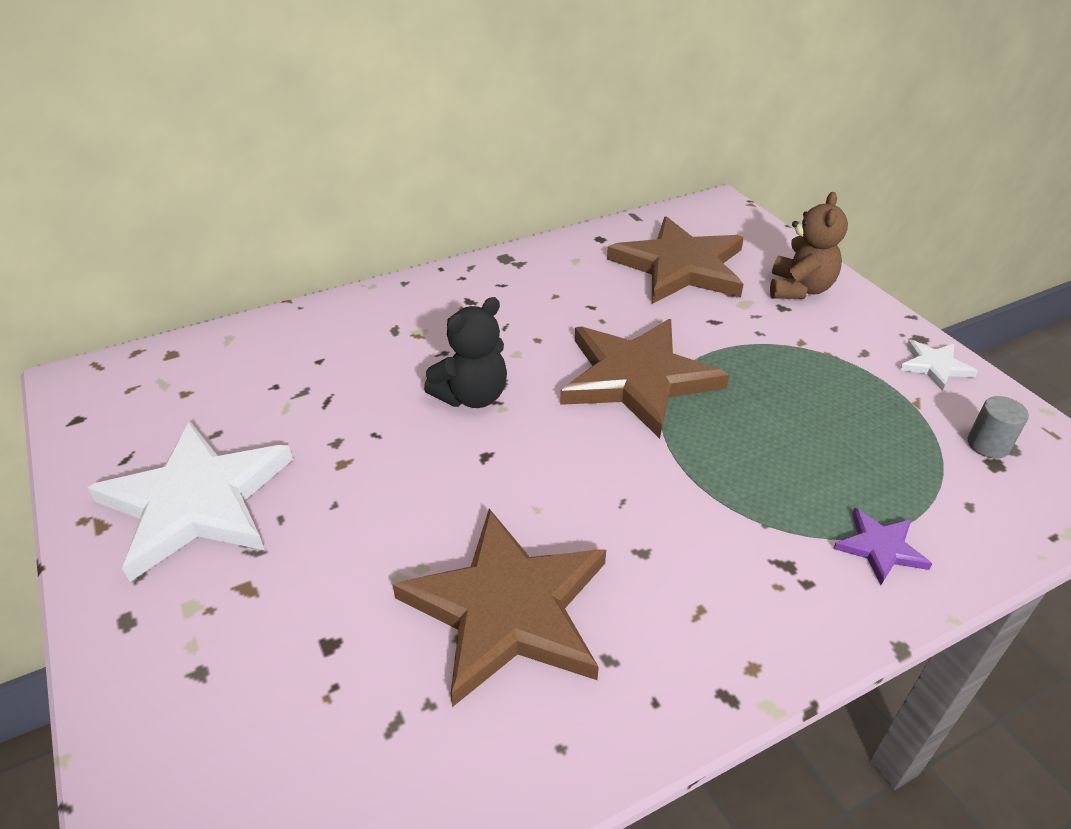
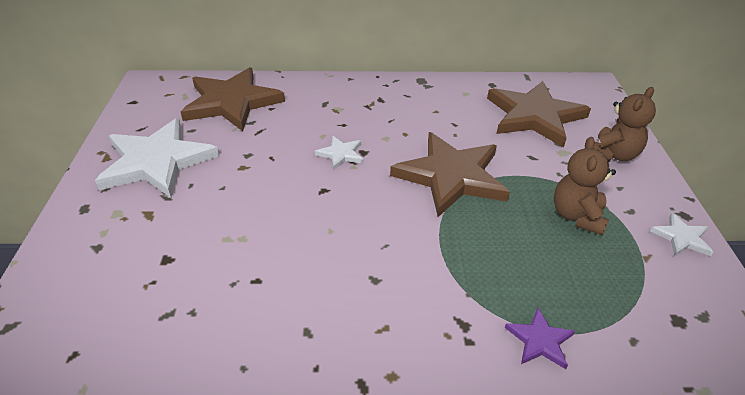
camera: 25 degrees right, 0 degrees up
brown star [393,509,606,707] -> brown star moved to [181,67,285,131]
black teddy bear [424,297,507,408] -> white star [315,136,363,170]
grey cylinder [968,396,1029,459] -> none
none -> brown teddy bear [554,137,616,235]

